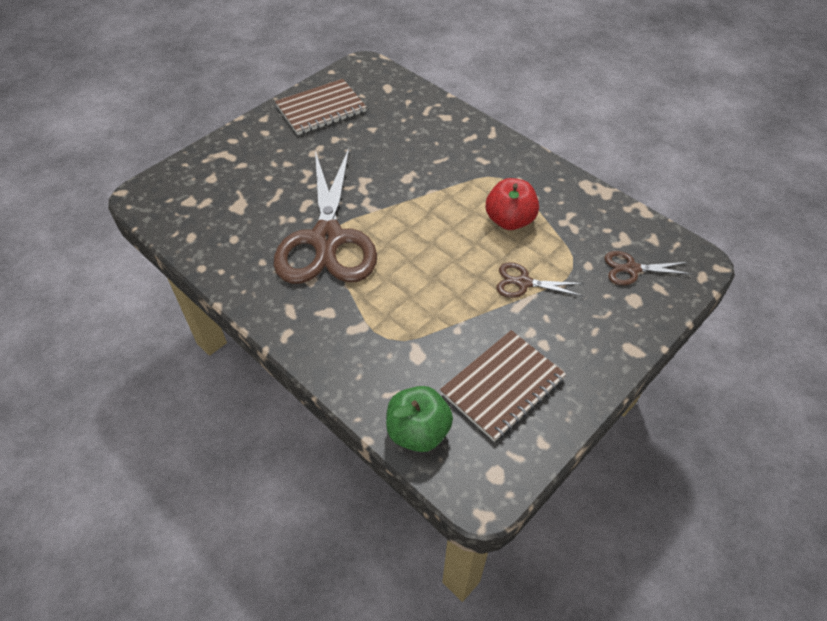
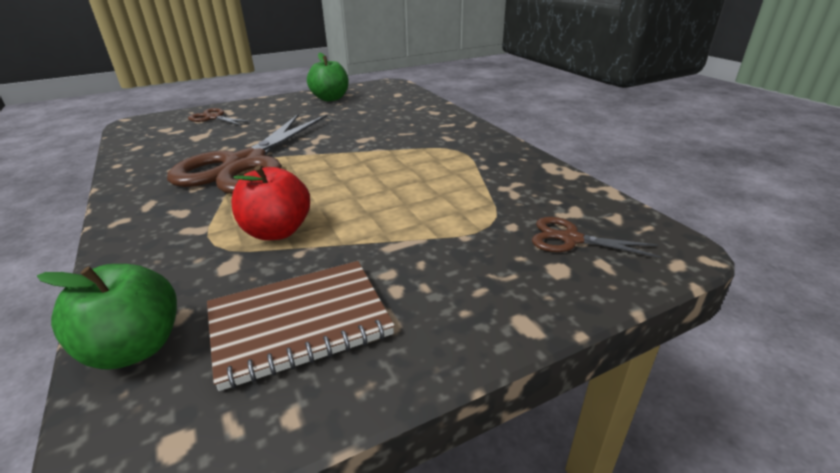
camera: 20 degrees right, 20 degrees down
brown notebook [275,79,367,135] -> green apple [307,53,349,101]
red apple [486,178,539,230] -> red apple moved to [231,165,310,240]
brown scissors [496,262,584,298] -> brown scissors moved to [188,108,252,126]

